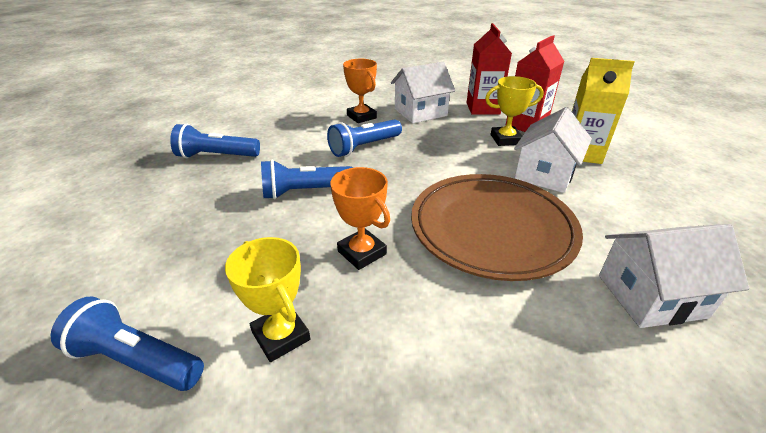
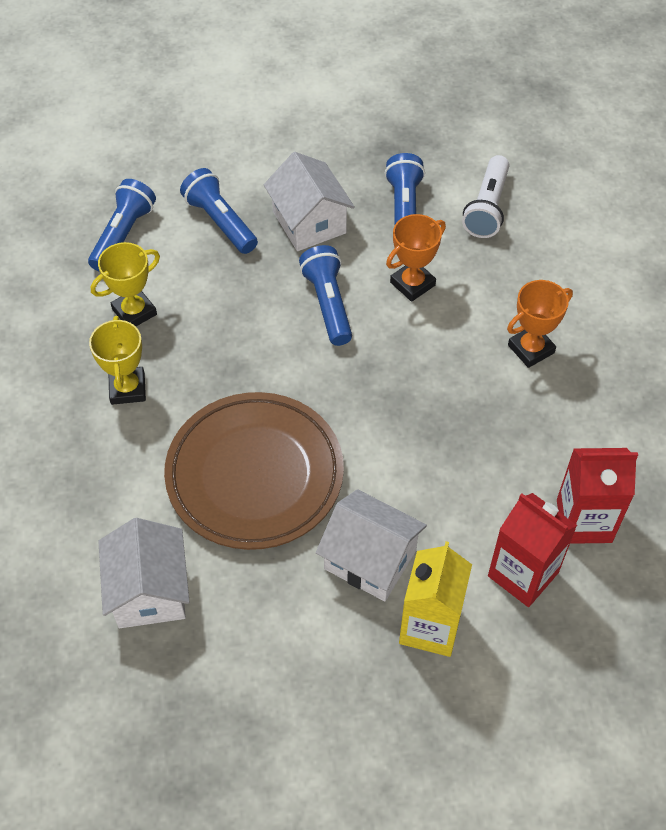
camera: 90 degrees right, 20 degrees up
blue flashlight [327,119,402,157] -> blue flashlight moved to [180,168,258,254]
orange trophy [330,167,390,270] -> orange trophy moved to [386,214,446,302]
white house [391,62,455,124] -> white house moved to [264,152,355,251]
yellow trophy [485,76,544,146] -> yellow trophy moved to [89,316,146,405]
none -> white flashlight [462,155,510,238]

